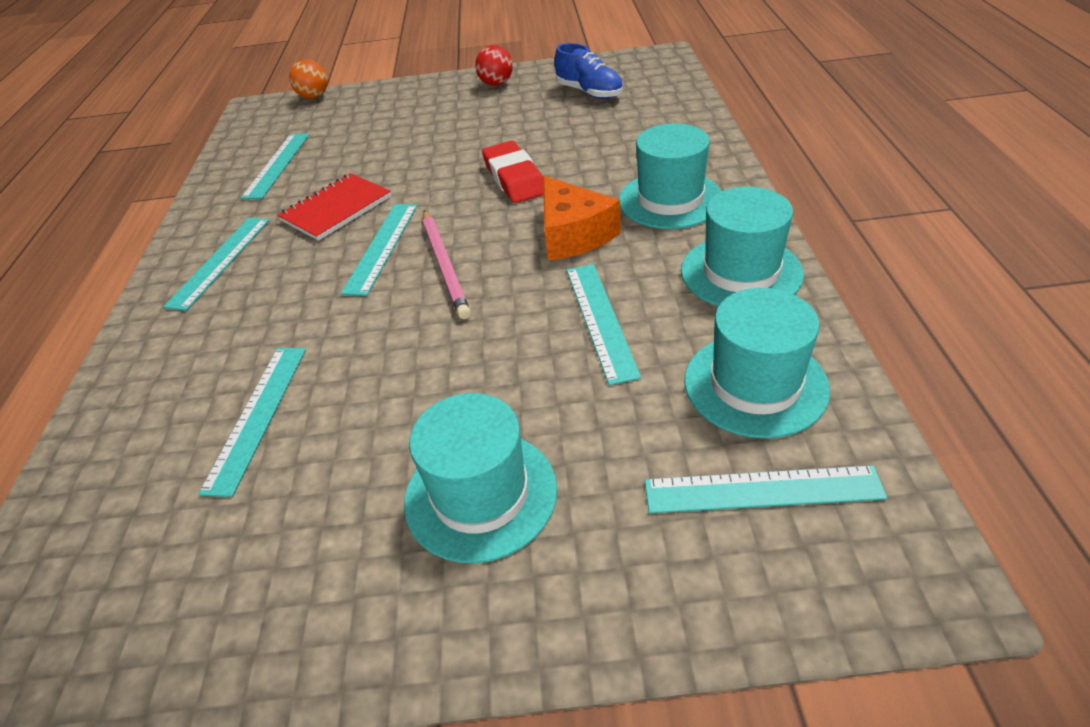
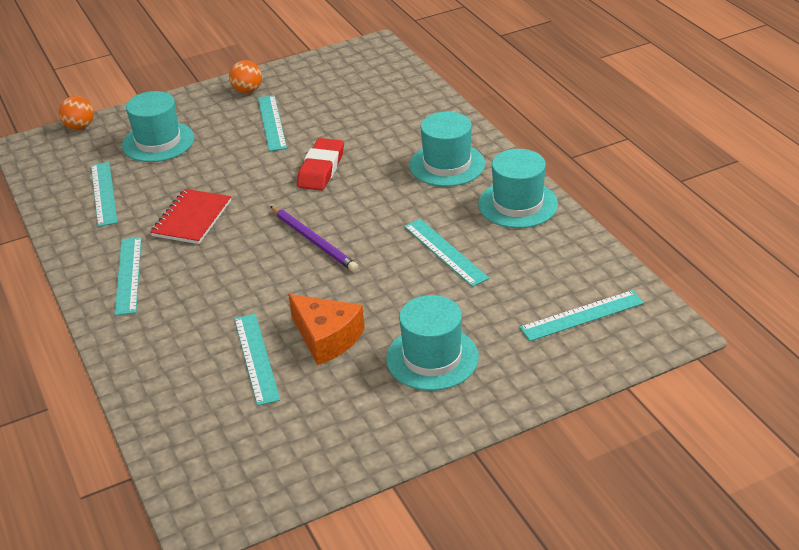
camera: 25 degrees left, 5 degrees down
turquoise ruler [341,204,417,296] -> turquoise ruler moved to [258,95,287,151]
pink pencil [423,210,471,319] -> purple pencil [270,206,358,272]
red ball [475,45,513,86] -> orange ball [229,60,262,93]
red eraser [482,141,544,203] -> red eraser turned 60 degrees clockwise [297,138,344,191]
orange cheese [543,176,621,260] -> orange cheese moved to [288,294,365,365]
blue shoe [554,43,623,99] -> none
turquoise hat [685,288,830,439] -> turquoise hat moved to [122,91,194,162]

